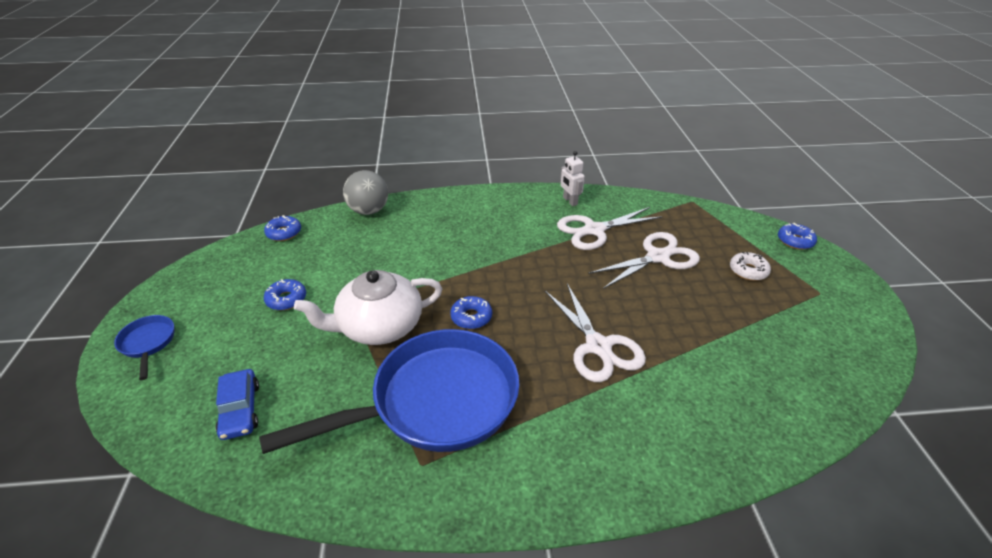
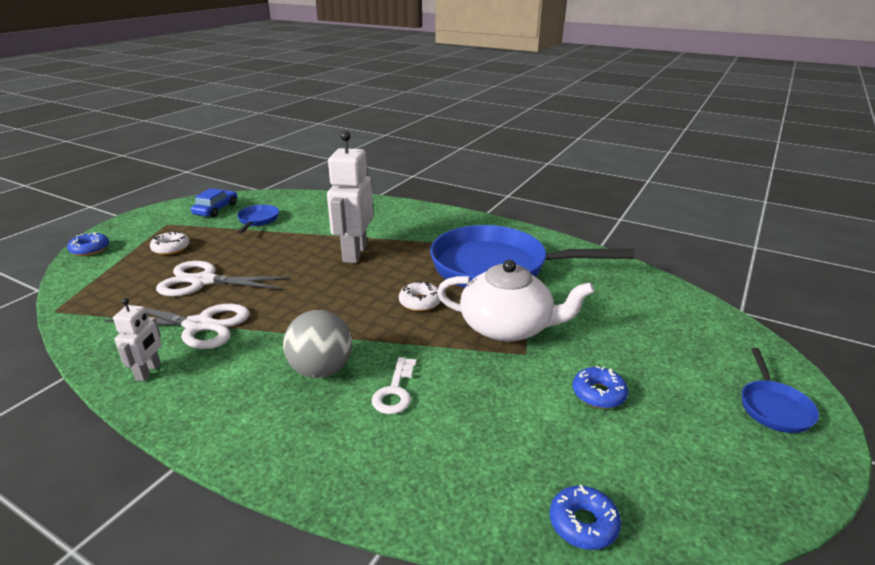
camera: 145 degrees left, 10 degrees down
blue car [216,369,259,440] -> blue car moved to [191,188,237,217]
grey ball [343,170,388,215] -> grey ball moved to [283,310,352,378]
blue donut [450,296,492,329] -> white donut [399,281,441,311]
white scissors [545,284,646,382] -> white robot [327,131,373,263]
none -> blue pan [237,205,279,233]
none -> white key [371,357,416,414]

